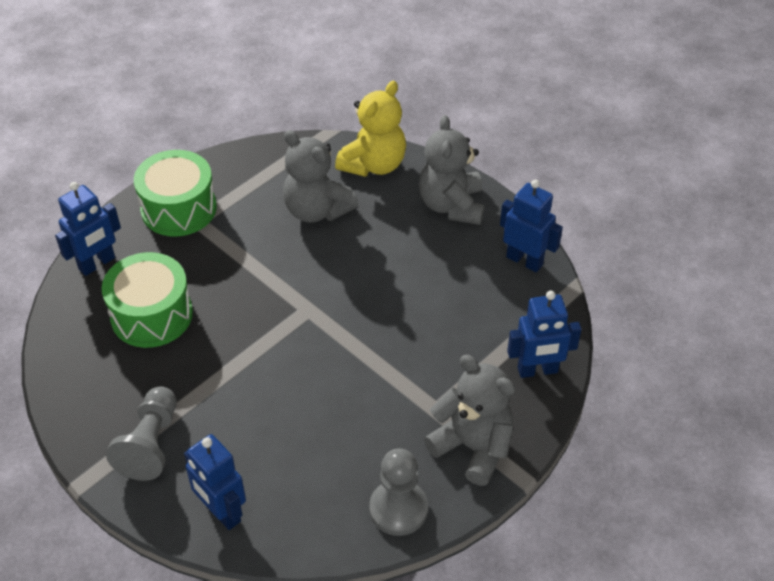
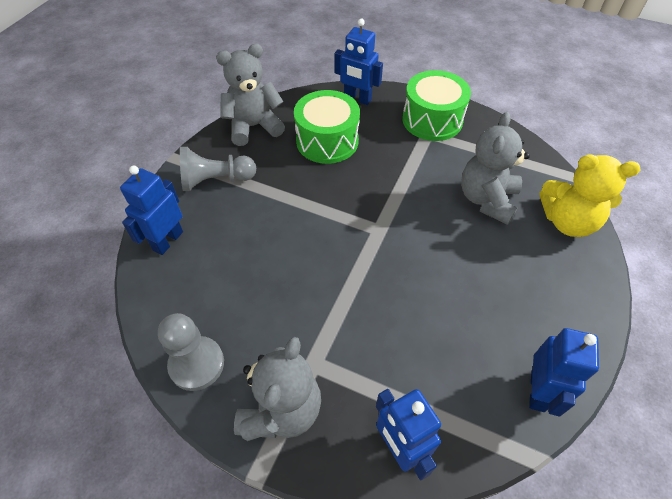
camera: 70 degrees right, 5 degrees up
grey teddy bear [419,115,484,225] -> grey teddy bear moved to [216,44,285,146]

